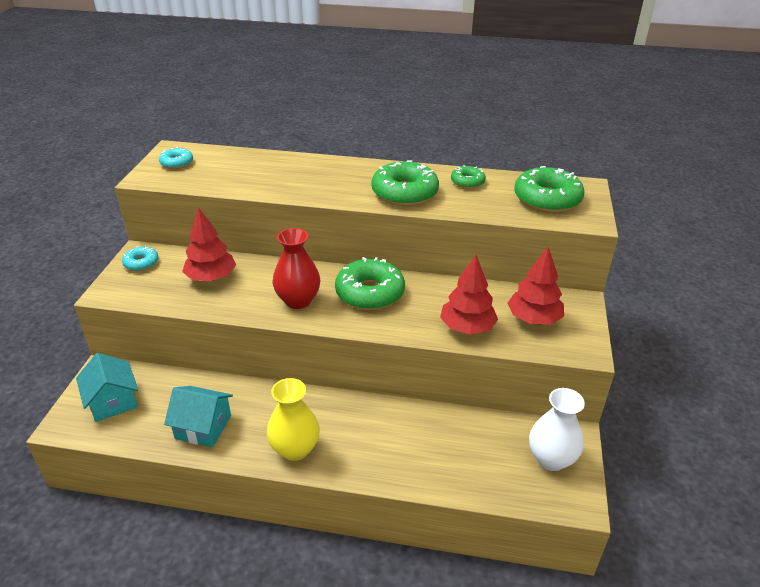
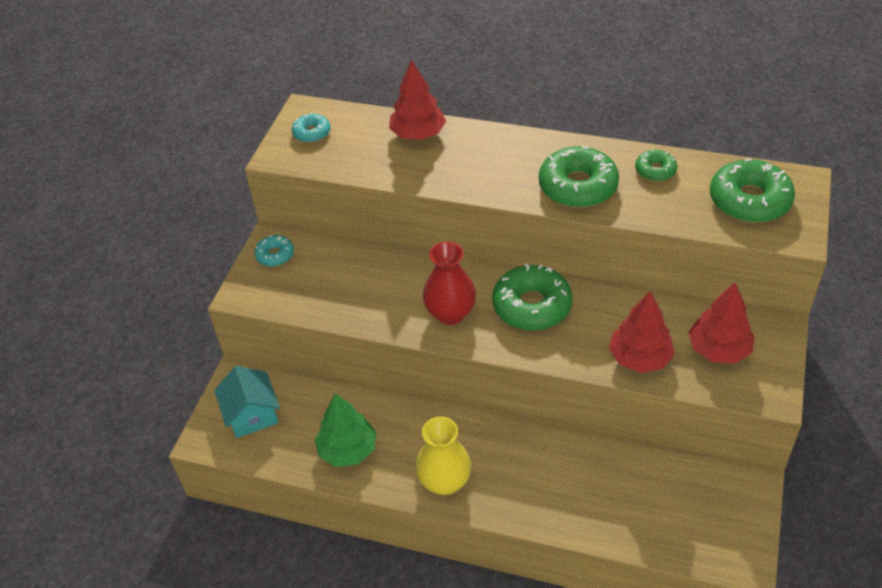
camera: 10 degrees right, 10 degrees up
turquoise house [164,386,233,447] -> green tree [315,393,376,467]
red tree [182,207,236,281] -> red tree moved to [389,59,446,140]
white vase [529,388,585,471] -> none

